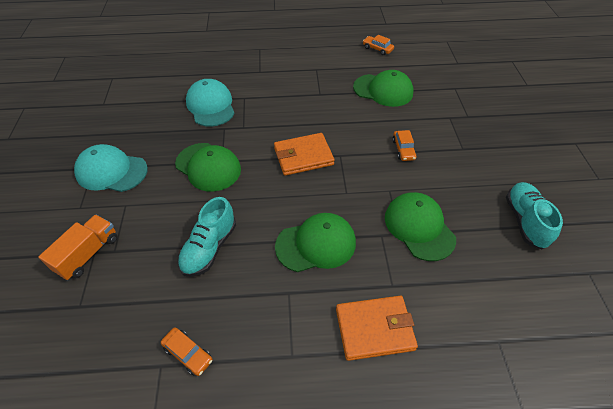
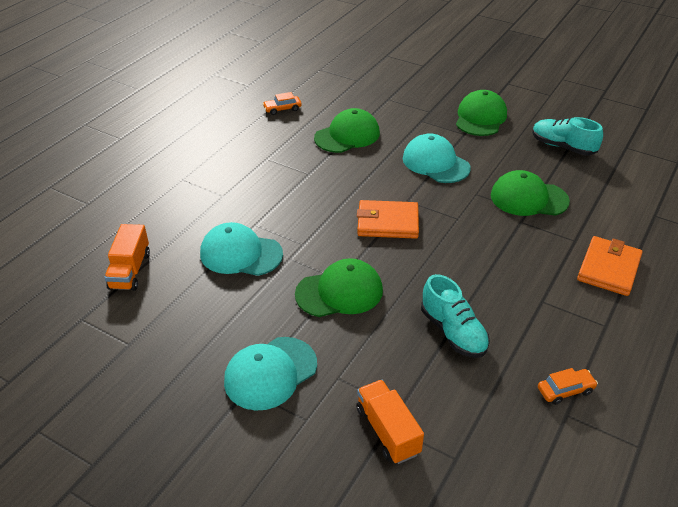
camera: 55 degrees left, 10 degrees down
orange wallet [274,133,335,176] -> orange wallet turned 75 degrees clockwise [357,200,419,239]
green cap [275,213,356,272] -> green cap moved to [456,90,507,136]
orange car [392,130,417,161] -> turquoise cap [403,133,471,183]
none -> orange truck [104,224,150,291]

